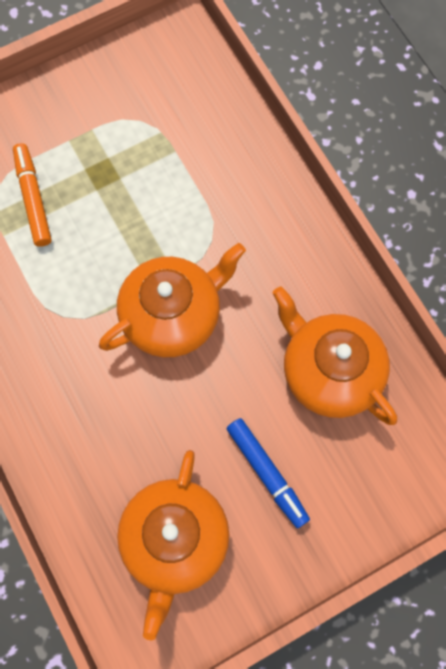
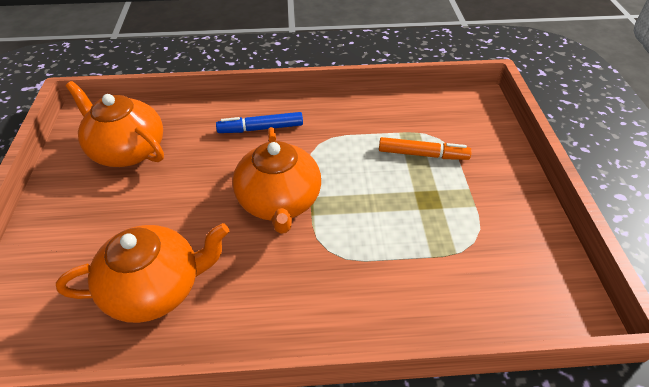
camera: 115 degrees right, 25 degrees down
blue marker [226,418,310,528] -> blue marker moved to [216,112,303,133]

